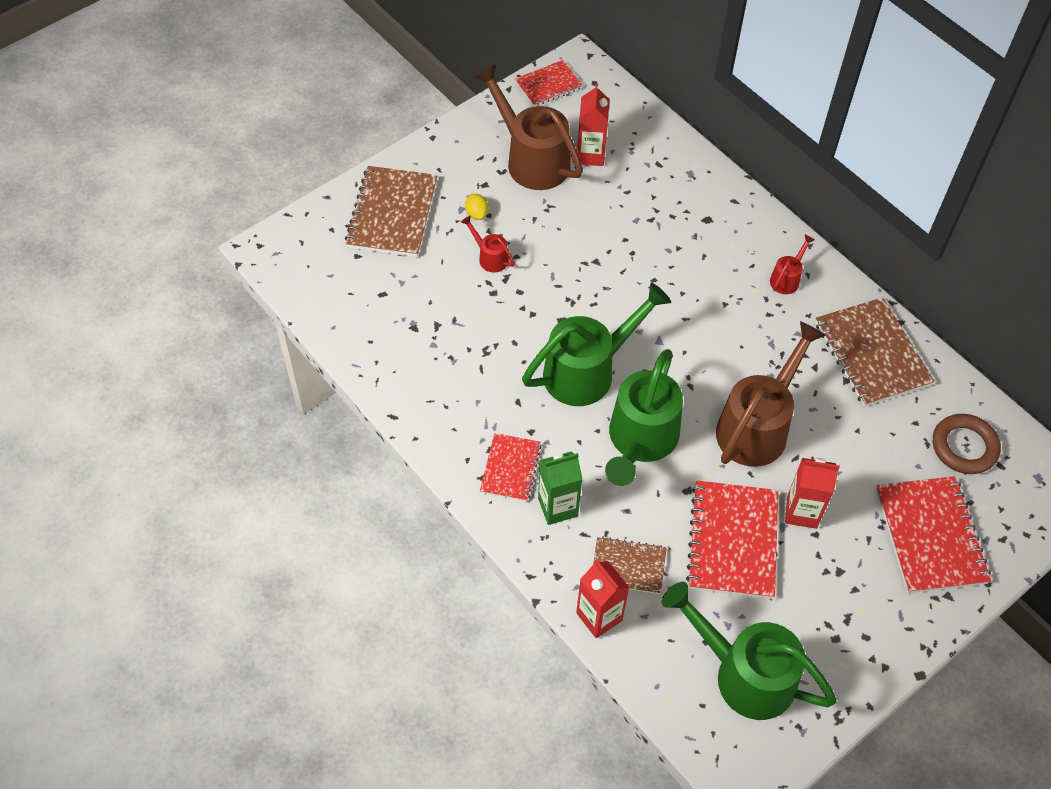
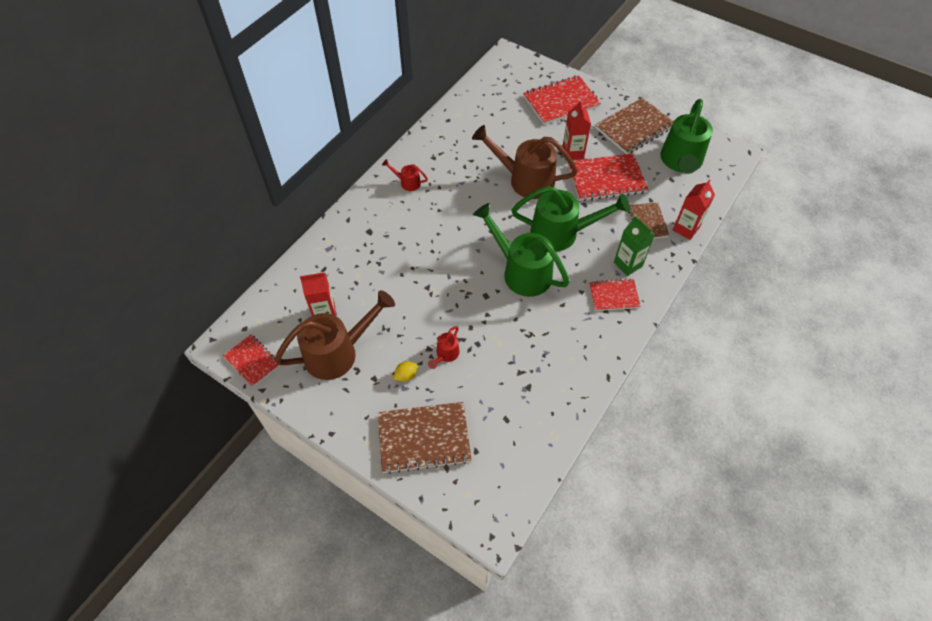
camera: 105 degrees left, 0 degrees up
brown watering can [473,64,583,190] -> brown watering can turned 150 degrees counterclockwise [275,290,395,380]
brown notebook [815,297,935,407] -> brown notebook moved to [595,98,673,154]
brown ring [933,414,1001,474] -> none

